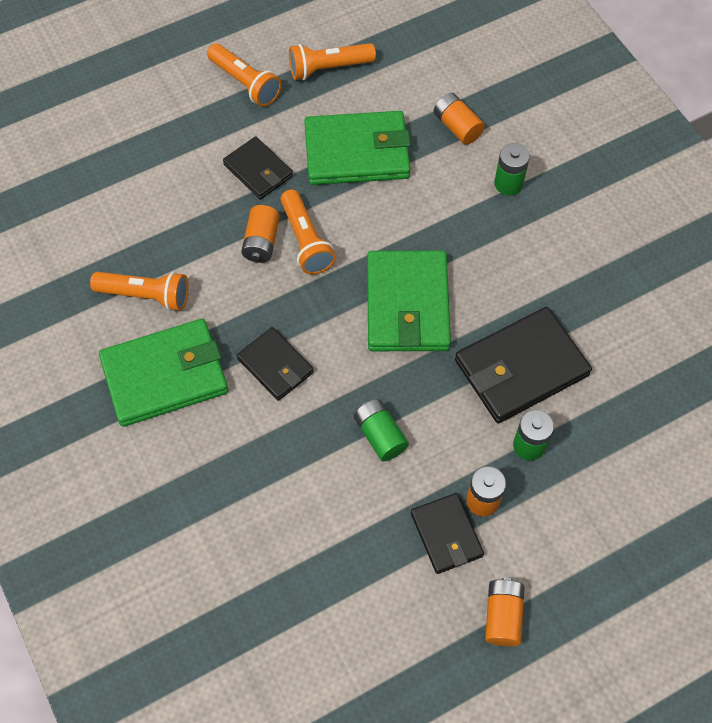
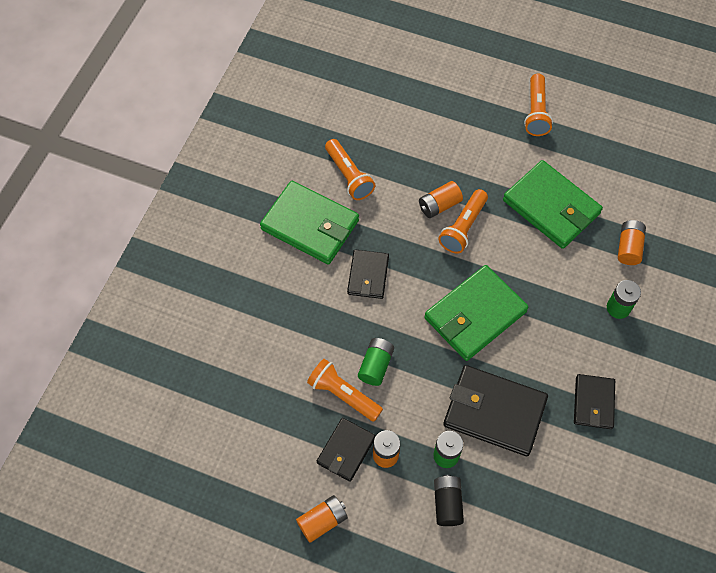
camera: 50 degrees right, 0 degrees up
black wallet [223,136,293,200] -> black wallet moved to [574,374,615,429]
orange flashlight [289,43,376,80] -> orange flashlight moved to [307,359,383,422]
none -> black battery [434,475,464,526]

